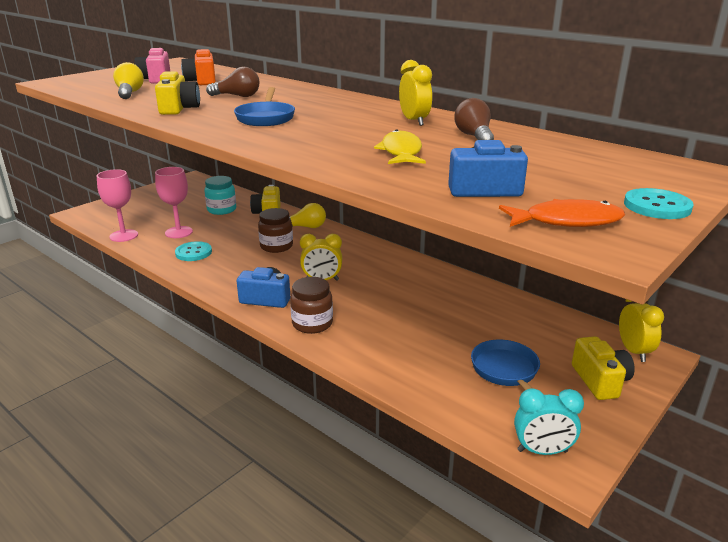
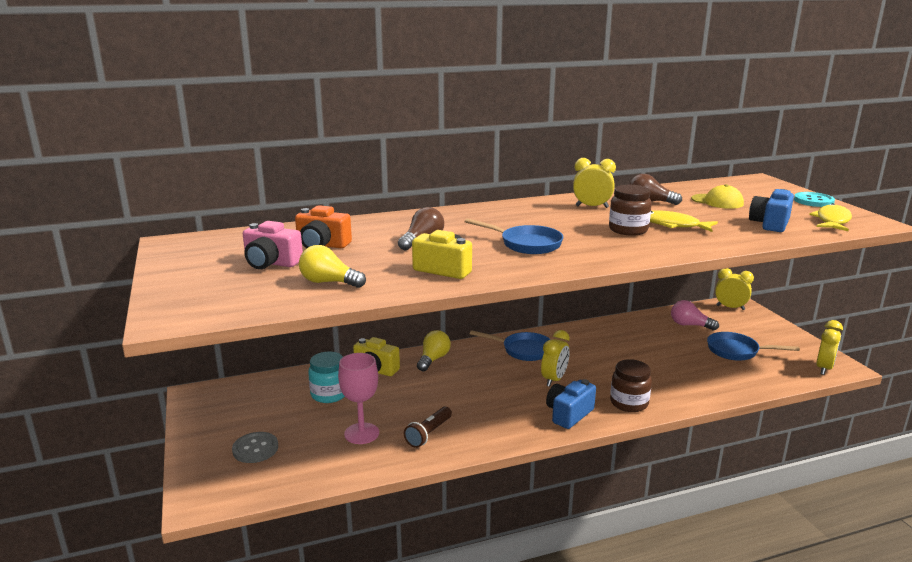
camera: 60 degrees left, 5 degrees down
pink goblet [97,169,138,242] -> none
turquoise button [175,241,212,261] -> brown flashlight [404,407,452,448]
brown jar [258,208,293,253] -> brown jar moved to [609,185,652,236]
orange fish [499,199,625,227] -> yellow fish [809,203,852,231]
turquoise clock [514,389,584,455] -> yellow clock [816,320,843,375]
yellow camera [572,336,635,400] -> none
none -> grey button [232,432,278,463]
none -> blue pan [470,330,551,361]
none -> pink light bulb [671,300,719,331]
none -> yellow cap [691,184,744,209]

